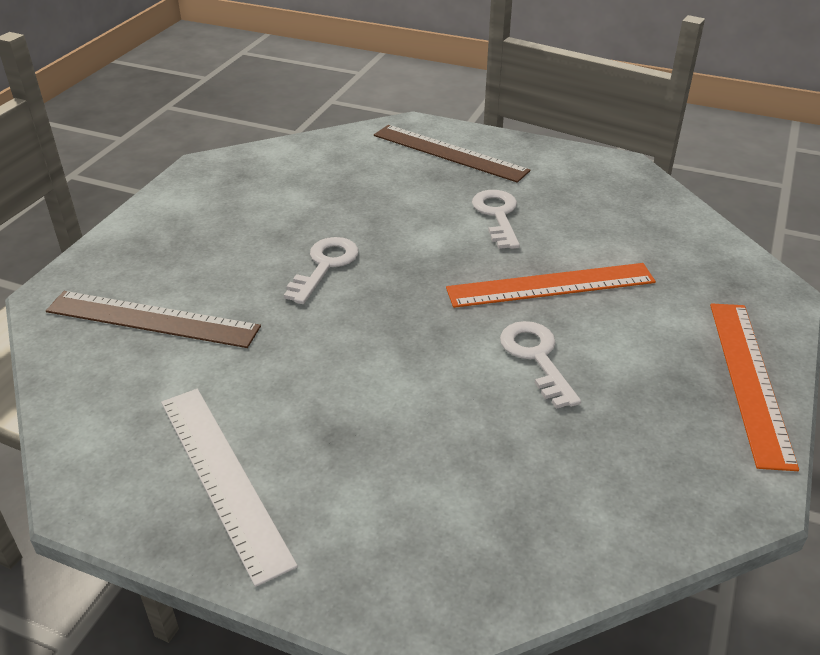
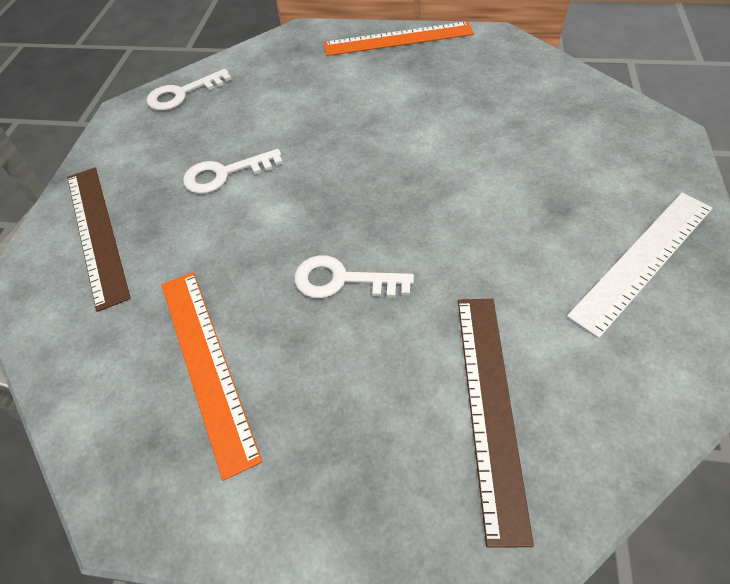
camera: 100 degrees left, 15 degrees up
brown ruler [374,125,531,183] -> brown ruler turned 45 degrees counterclockwise [67,168,131,312]
orange ruler [446,263,656,308] -> orange ruler moved to [161,272,262,481]
white key [500,321,581,409] -> white key moved to [146,69,232,111]

